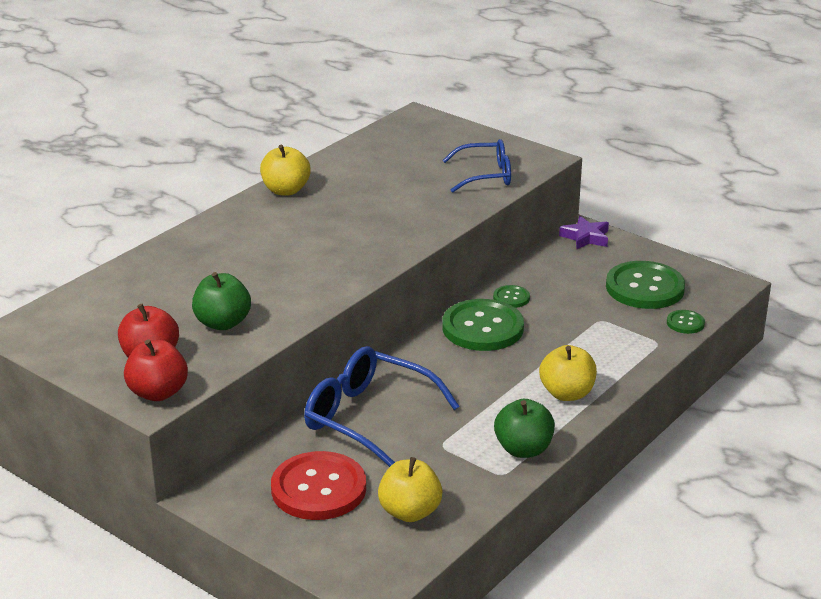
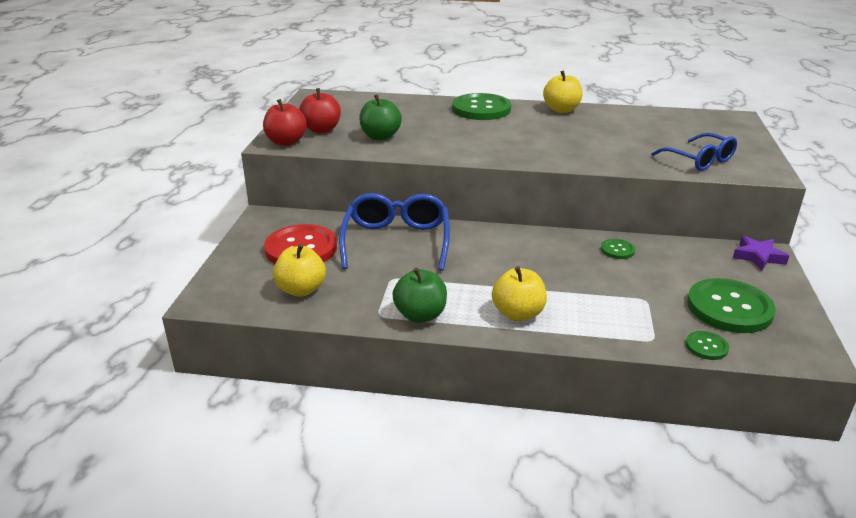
camera: 60 degrees right, 0 degrees up
green button [442,299,524,351] -> green button moved to [452,93,511,120]

